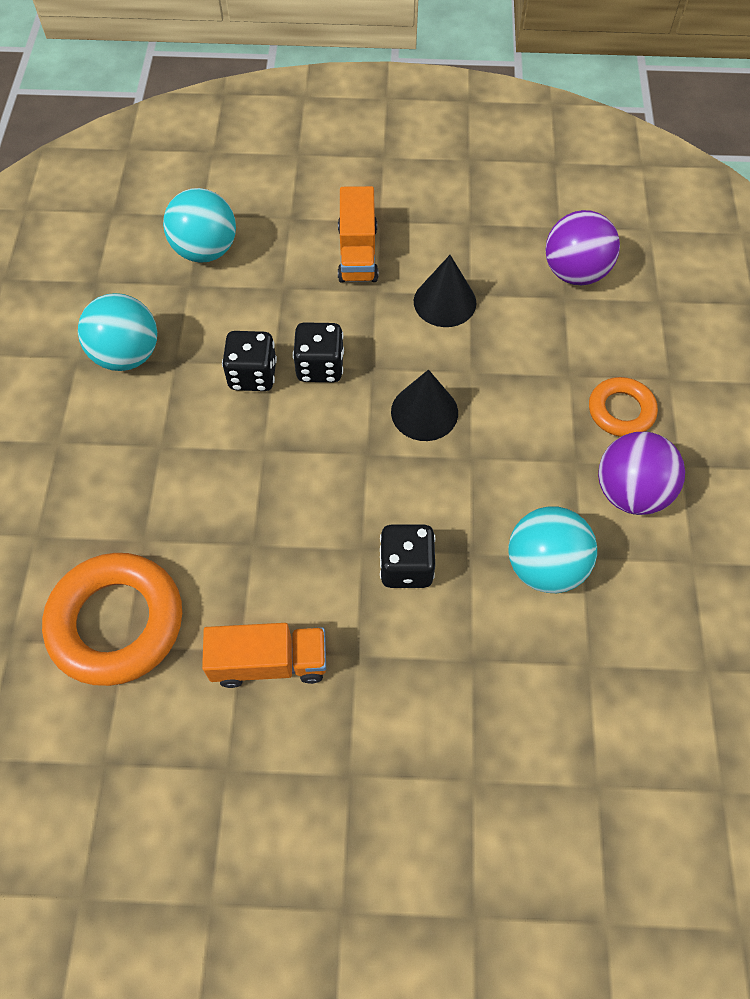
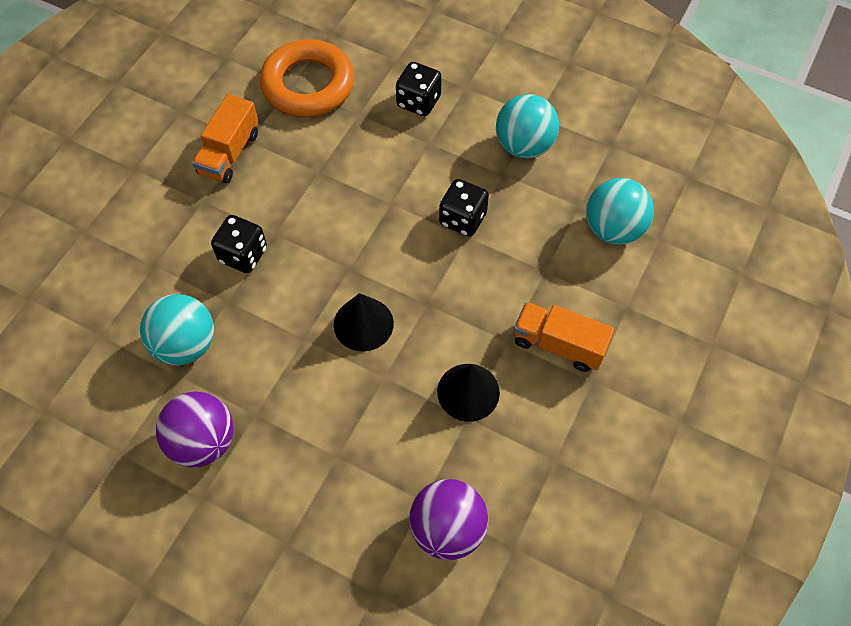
camera: 115 degrees right, 0 degrees up
black dice [293,322,344,382] -> black dice moved to [396,62,442,116]
orange ring [589,377,658,437] -> none

